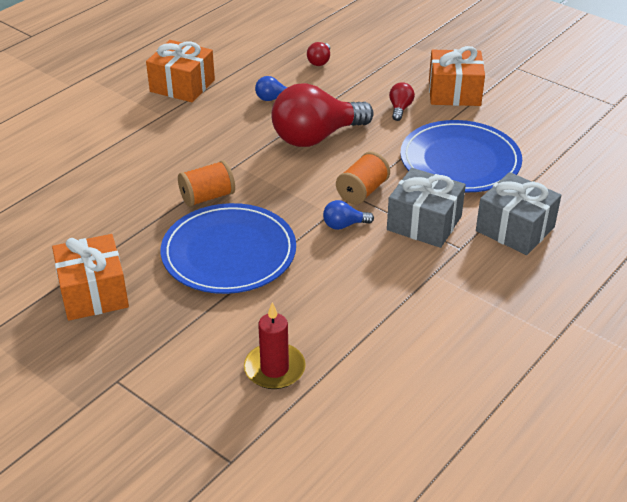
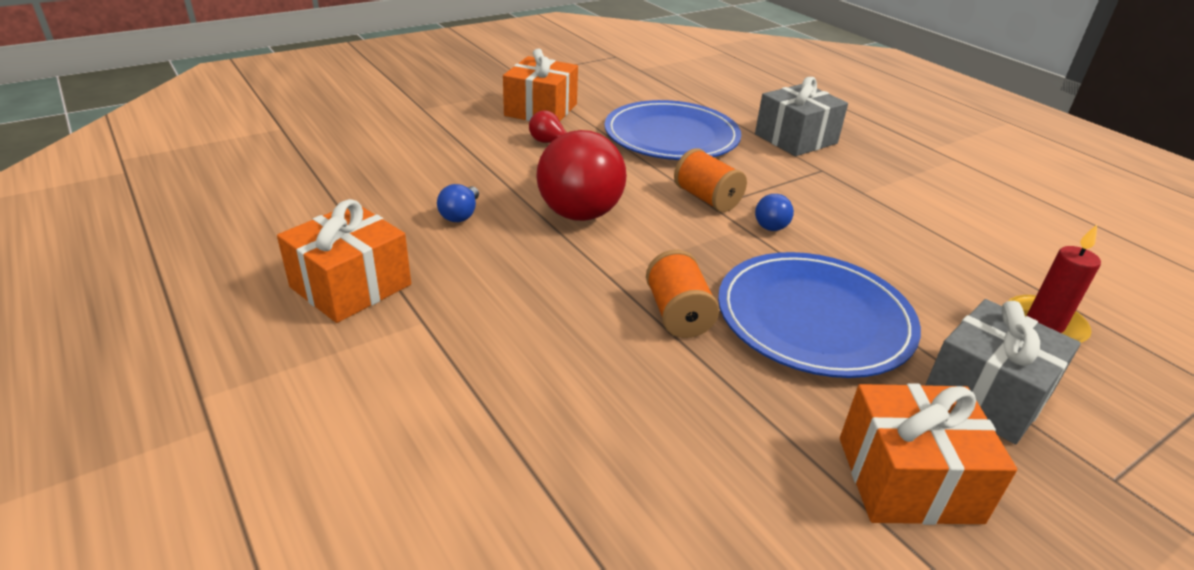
camera: 75 degrees left, 5 degrees down
red light bulb [307,42,330,66] -> none
grey gift [387,168,466,248] -> grey gift moved to [925,299,1081,444]

